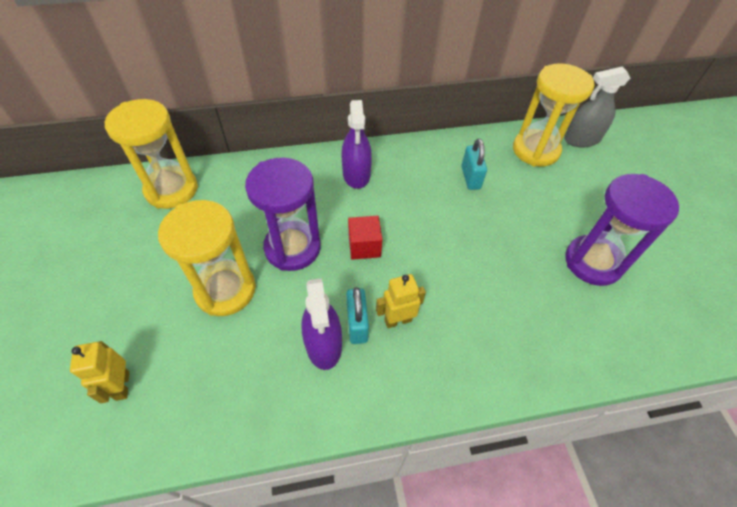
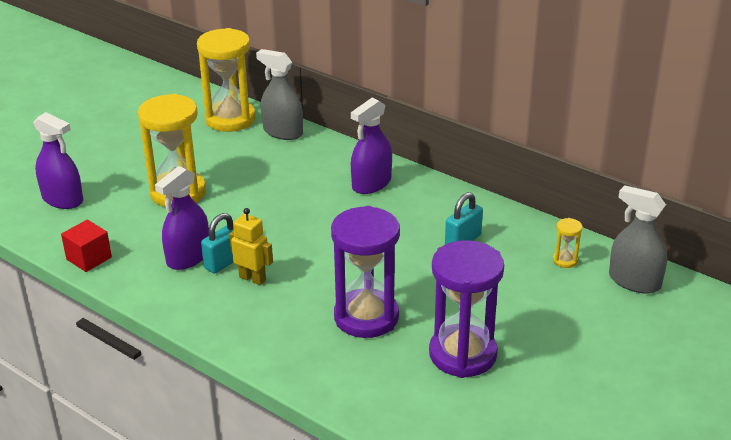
camera: 50 degrees right, 20 degrees down
yellow robot [70,341,129,403] -> purple spray bottle [34,112,83,209]
purple hourglass [245,158,321,271] -> purple hourglass moved to [331,206,400,338]
red cube [348,216,383,260] -> red cube moved to [61,220,112,272]
yellow hourglass [513,64,595,167] -> yellow hourglass [553,218,583,268], size x0.41
none -> grey spray bottle [256,49,303,140]

